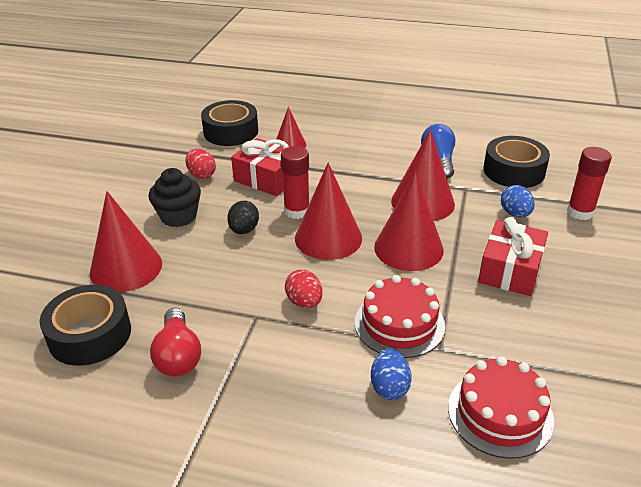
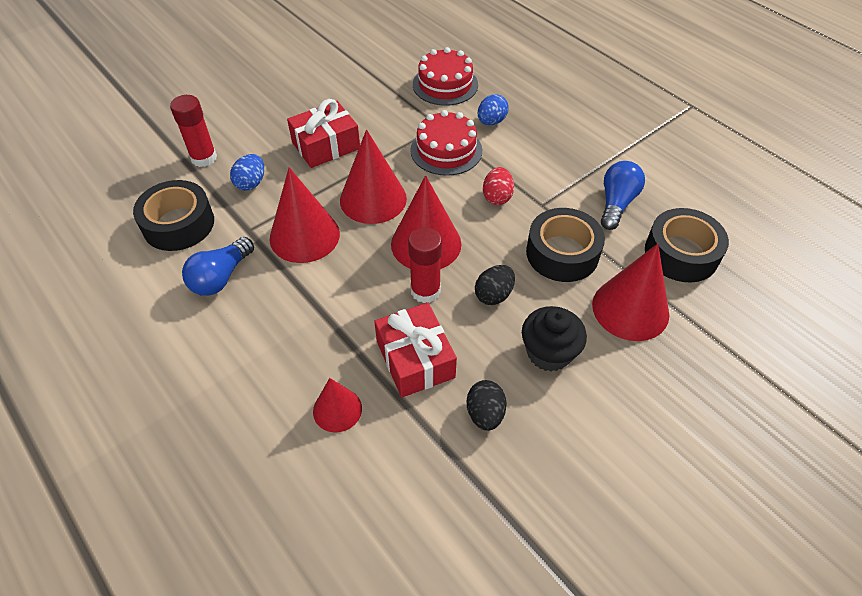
camera: 145 degrees left, 15 degrees up
red light bulb [150,308,201,376] -> blue light bulb [601,161,645,230]
red egg [185,149,216,179] -> black egg [467,380,507,431]
black tape [201,100,258,146] -> black tape moved to [526,208,605,282]

